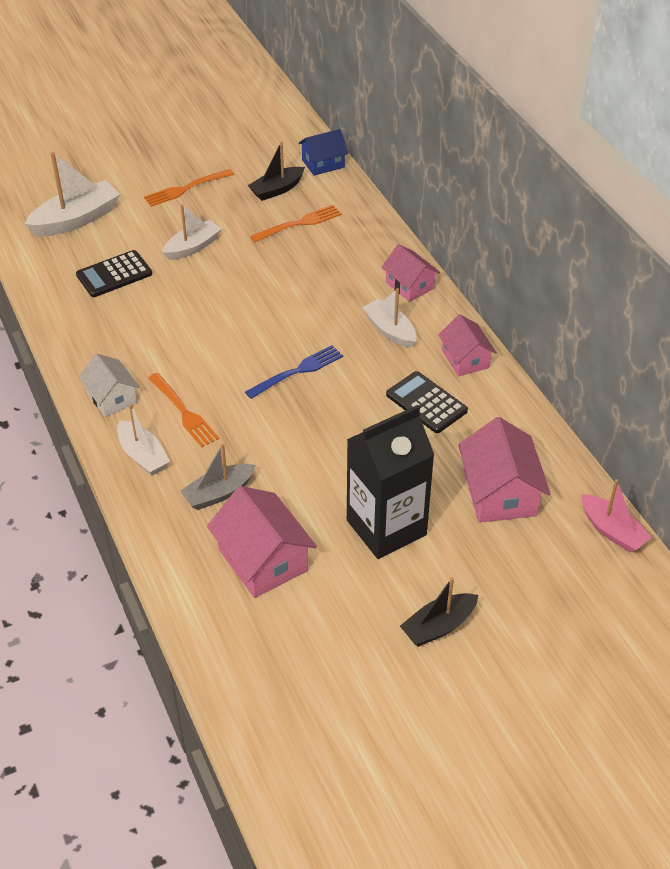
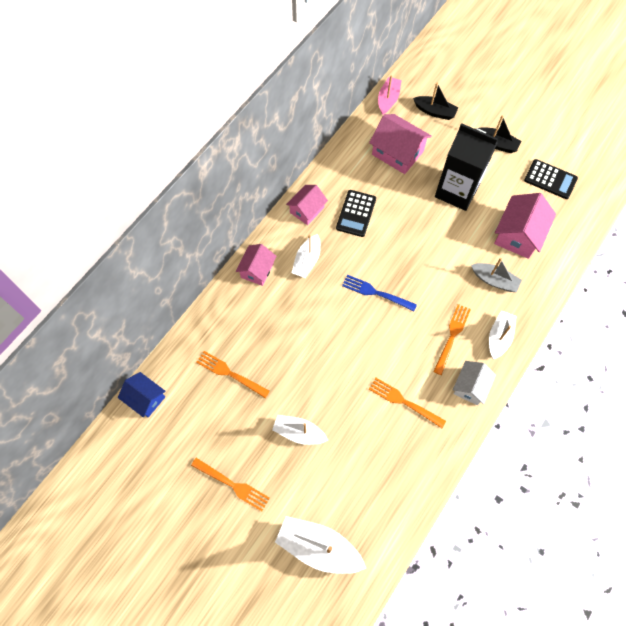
camera: 120 degrees left, 20 degrees up
black calculator [76,250,152,297] -> black calculator moved to [524,159,578,199]
black boat [248,141,305,201] -> black boat moved to [413,83,459,120]
pink house [458,417,551,523] -> pink house turned 75 degrees clockwise [369,114,432,174]
none -> orange fork [369,378,446,428]

